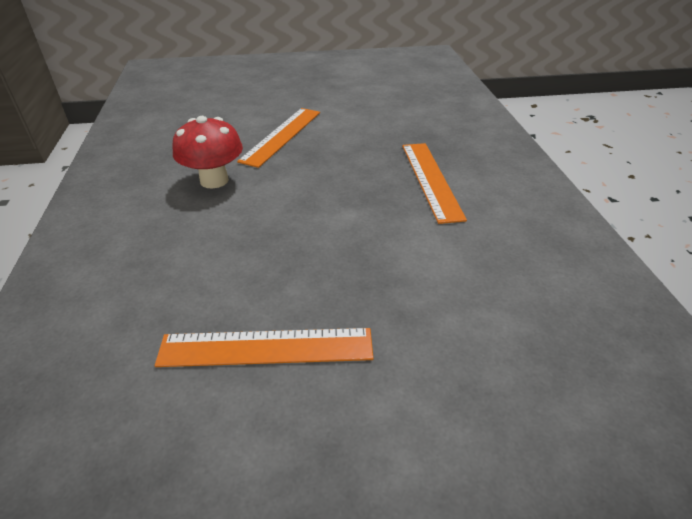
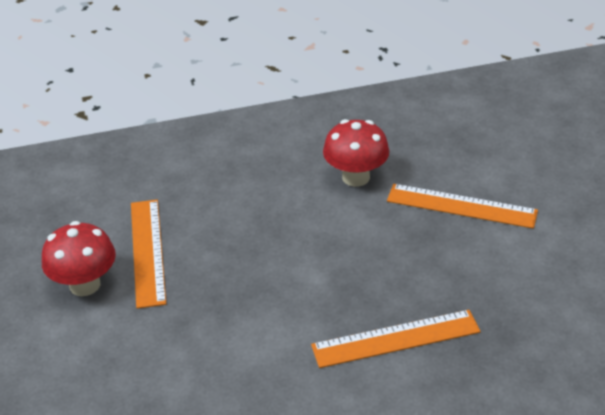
camera: 85 degrees right, 0 degrees up
none -> red mushroom [42,221,116,296]

